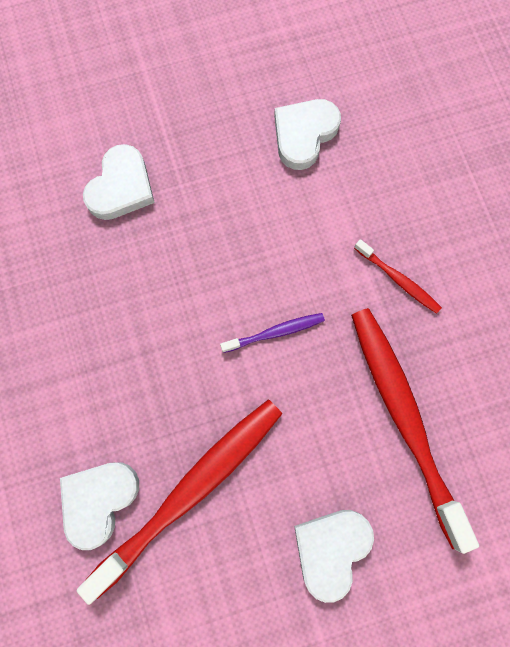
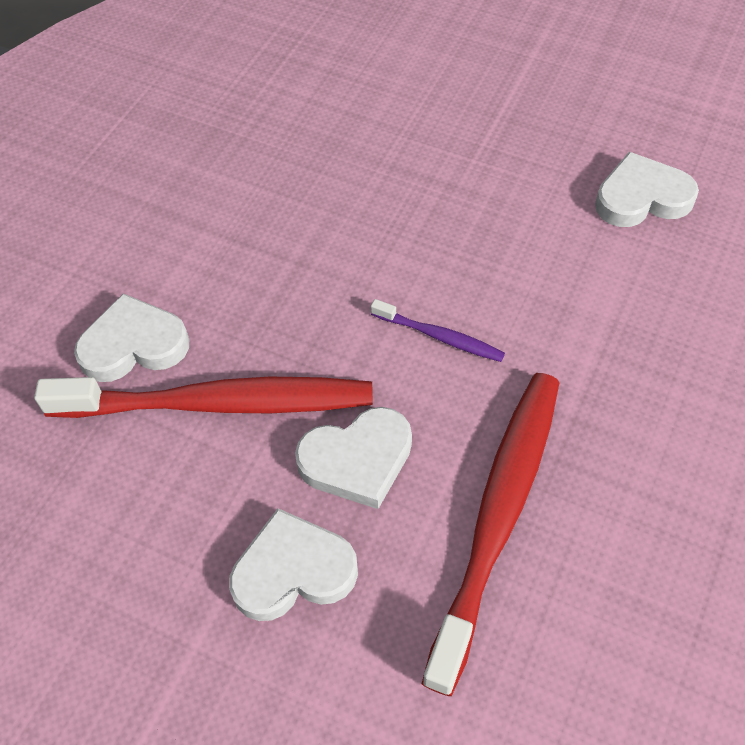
camera: 45 degrees right, 20 degrees down
white heart [83,144,155,220] -> white heart moved to [295,407,412,509]
red toothbrush [354,239,442,314] -> none

